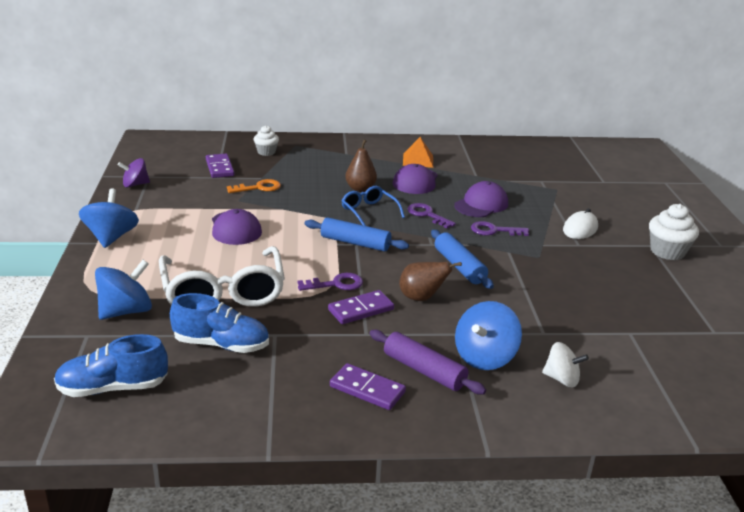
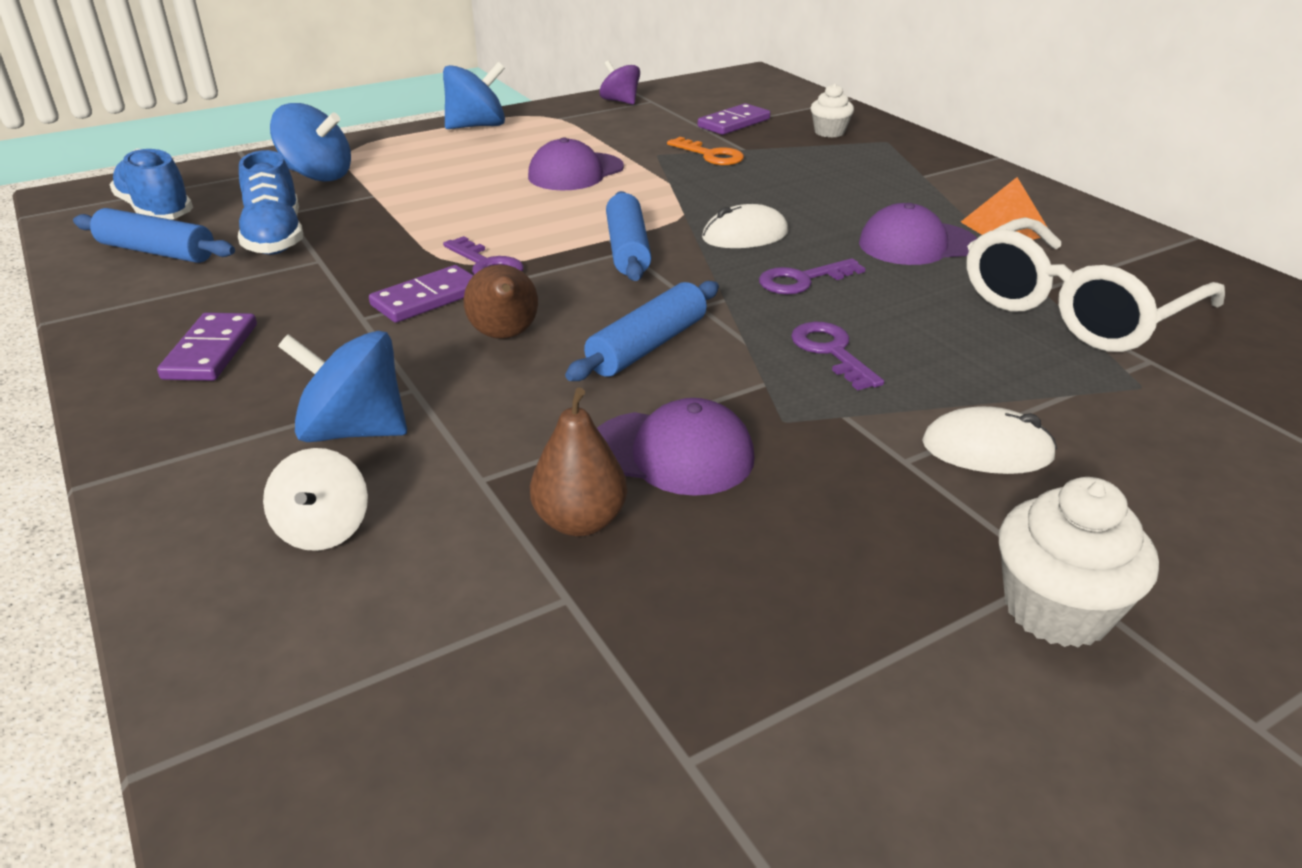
camera: 65 degrees right, 5 degrees up
white glasses [159,246,285,307] -> white glasses moved to [966,217,1225,352]
purple domino [328,290,394,324] -> purple domino turned 75 degrees counterclockwise [369,265,474,323]
blue glasses [341,186,405,226] -> white mouse [702,204,789,248]
brown pear [345,140,377,192] -> brown pear moved to [530,388,627,536]
purple rolling pin [370,330,486,394] -> none
purple key [408,203,456,229] -> purple key turned 135 degrees counterclockwise [759,258,865,295]
purple cap [454,181,508,217] -> purple cap moved to [597,398,754,496]
none -> blue rolling pin [73,208,235,263]

